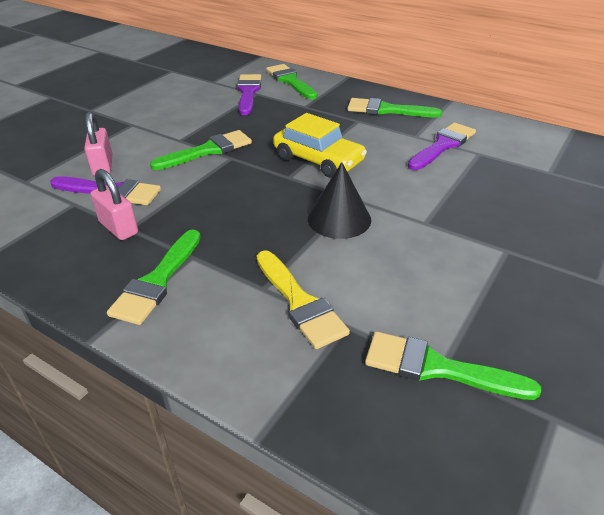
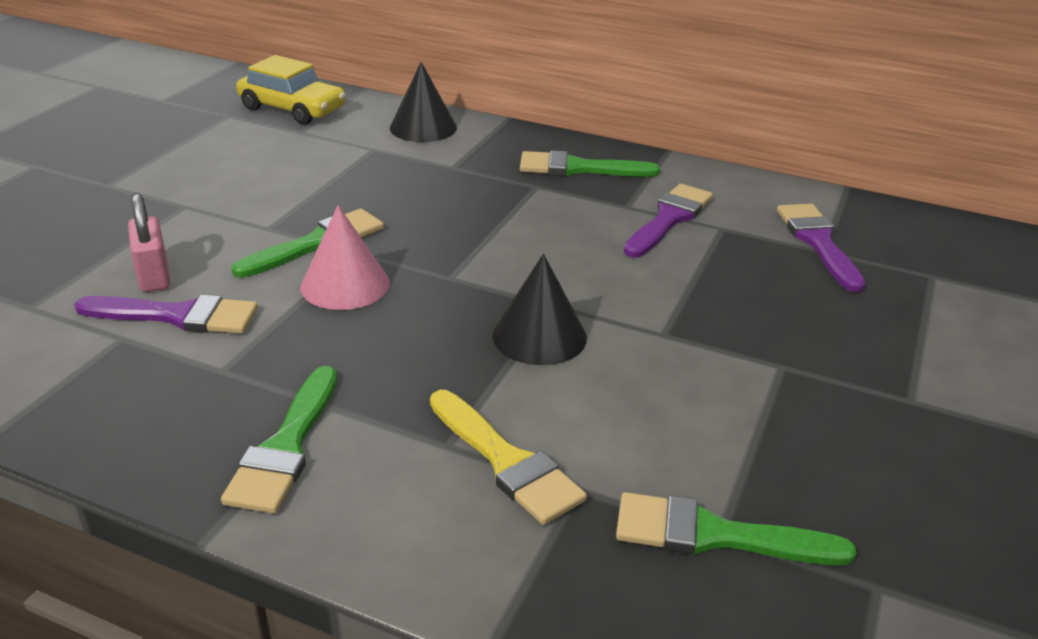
camera: 10 degrees left, 5 degrees down
pink padlock [91,169,138,240] -> none
purple brush [237,74,261,115] -> purple brush moved to [777,203,866,292]
green brush [266,64,317,100] -> black cone [390,62,457,142]
yellow car [273,113,367,178] -> yellow car moved to [236,55,346,124]
none -> pink cone [301,205,390,310]

